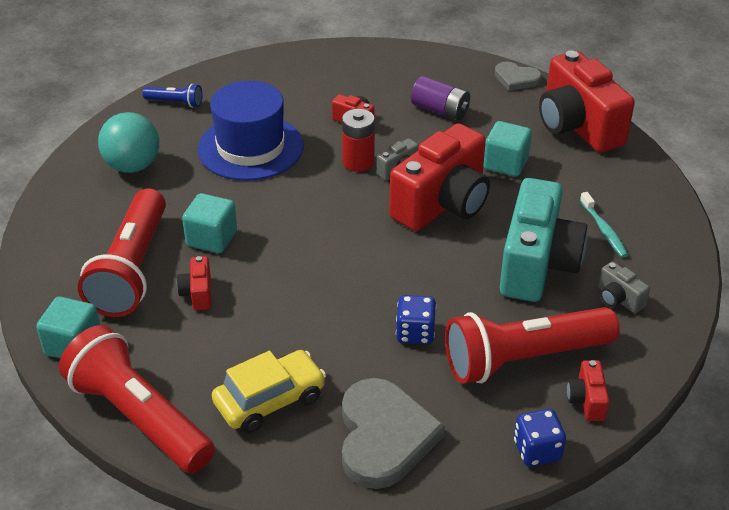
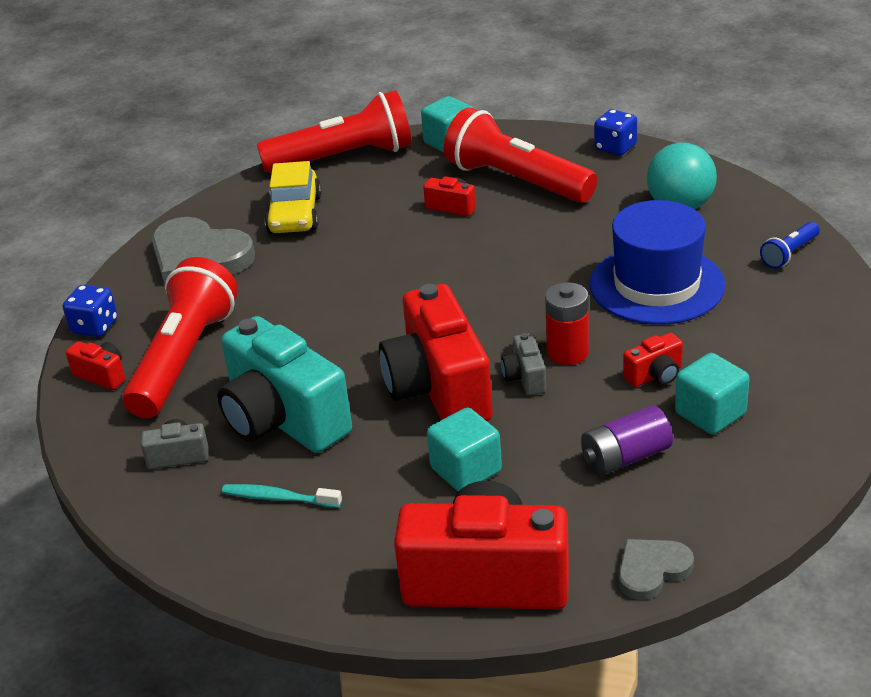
camera: 125 degrees right, 5 degrees down
turquoise cube [182,193,237,253] -> turquoise cube moved to [675,353,750,435]
blue dice [396,295,436,344] -> blue dice moved to [594,109,637,156]

